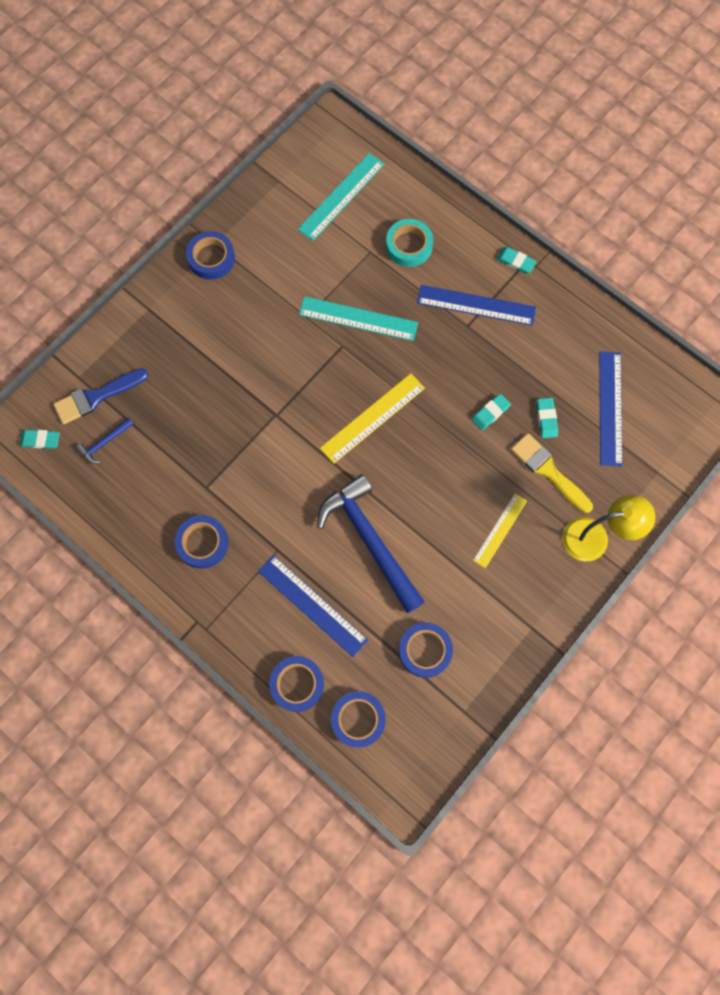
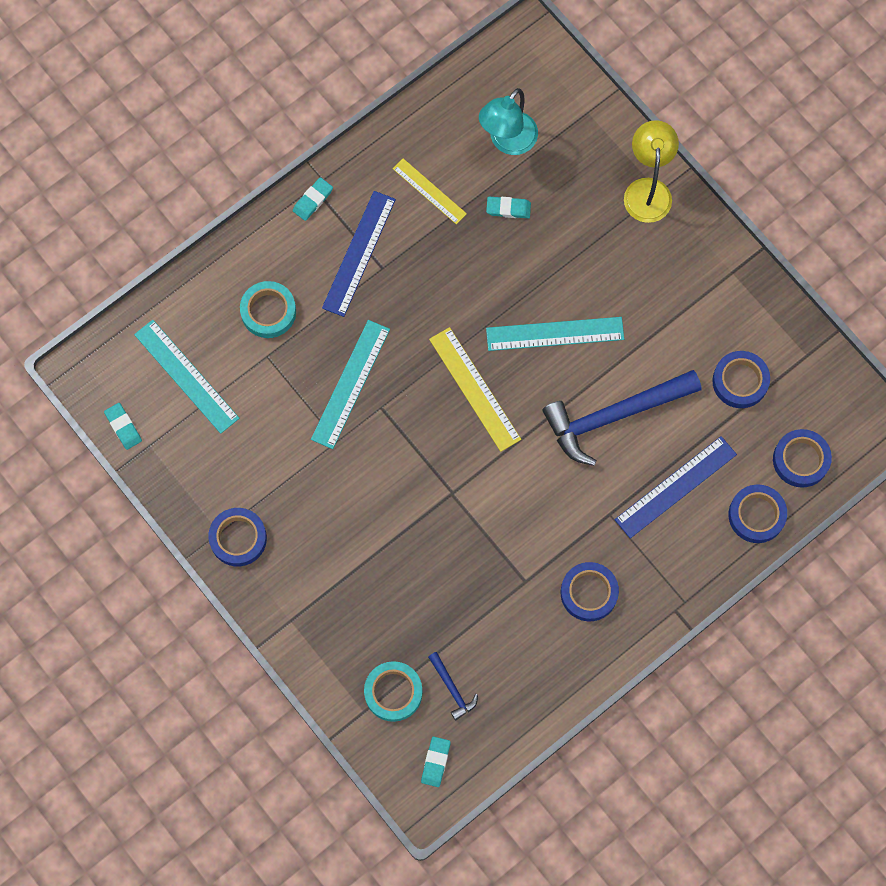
camera: 80 degrees left, 0 degrees up
blue brush [53,368,149,424] -> turquoise tape [364,661,423,722]
turquoise eraser [471,393,511,431] -> turquoise eraser moved to [104,403,142,450]
yellow ruler [473,494,527,568] -> yellow ruler moved to [393,158,467,224]
yellow brush [511,433,593,513] -> none
blue ruler [599,351,622,467] -> turquoise lamp [479,88,538,155]
none -> turquoise ruler [486,317,624,351]

